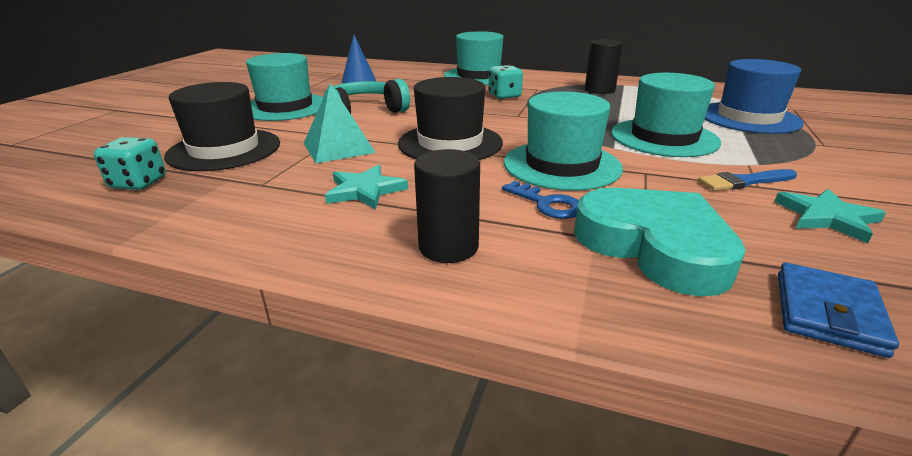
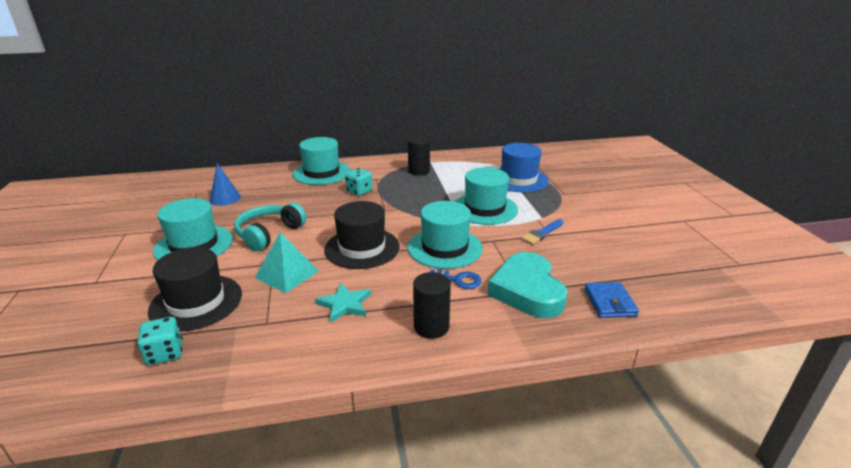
camera: 30 degrees left, 0 degrees up
turquoise heart [574,188,746,297] -> turquoise heart turned 120 degrees counterclockwise [487,252,567,318]
turquoise star [774,189,886,243] -> none

